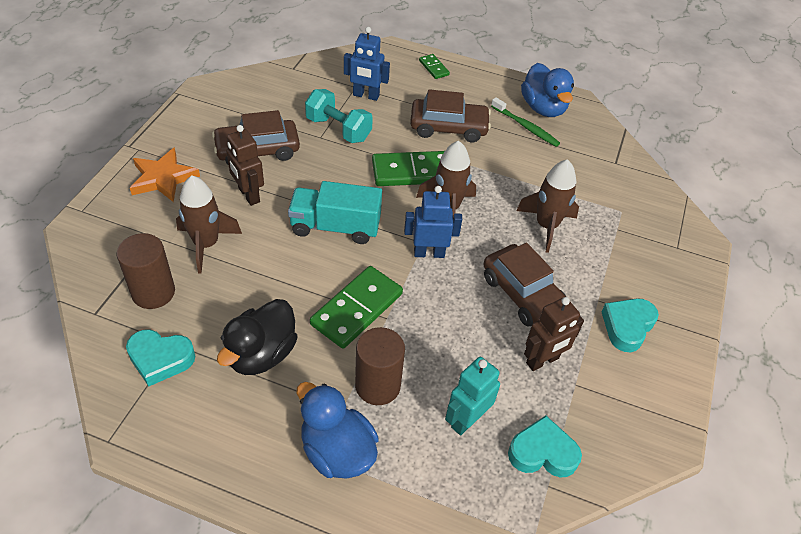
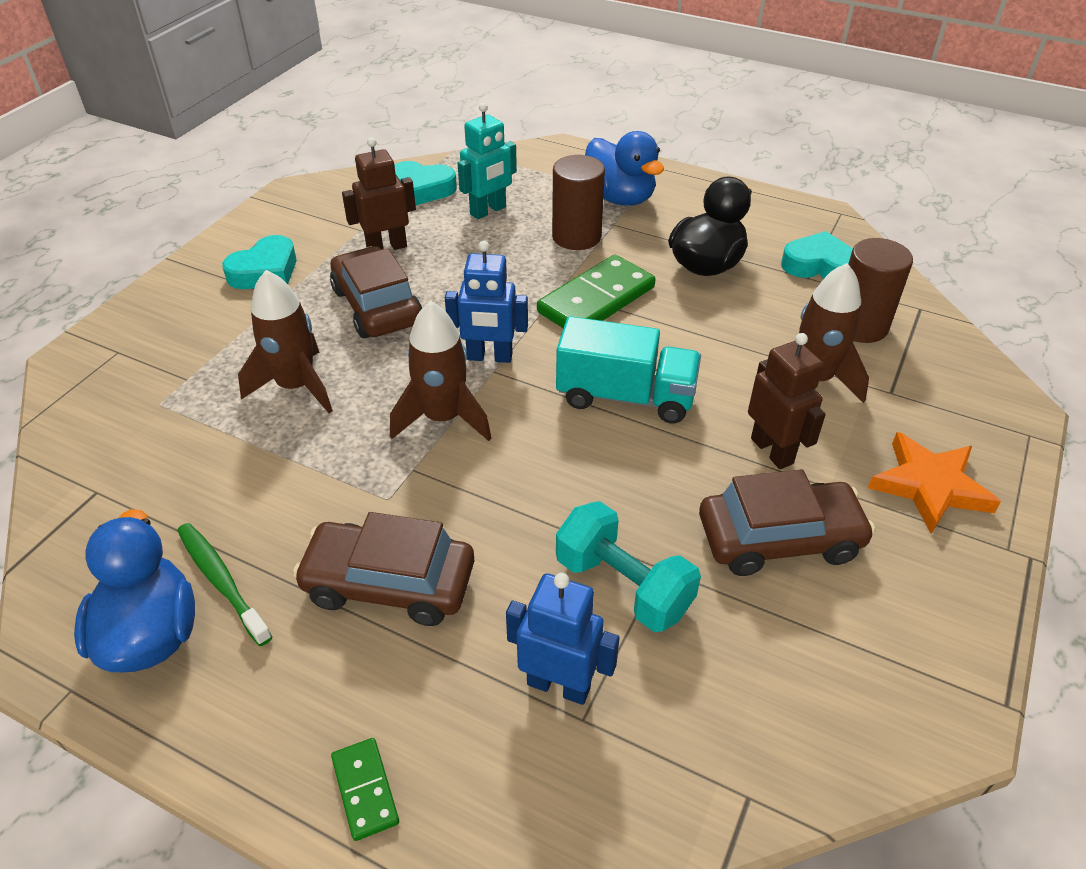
camera: 170 degrees left, 5 degrees down
green domino [372,151,445,186] -> none

